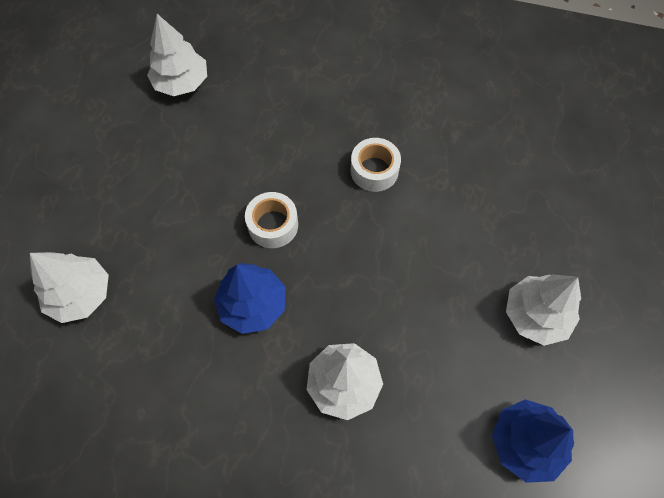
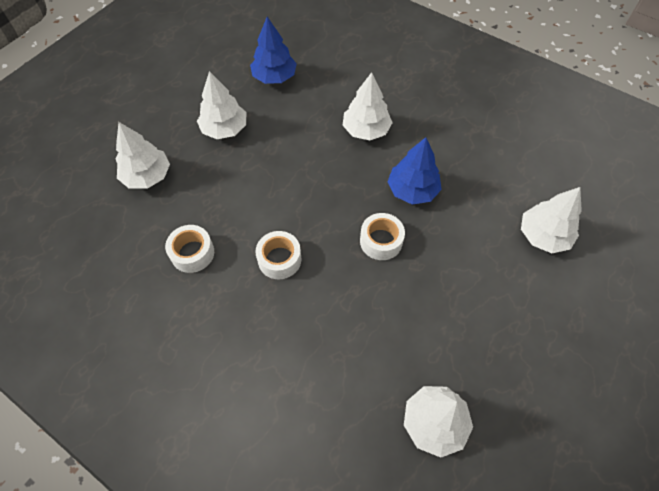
camera: 160 degrees left, 5 degrees down
none -> white tree [116,122,170,189]
none -> white tape [165,225,214,273]

